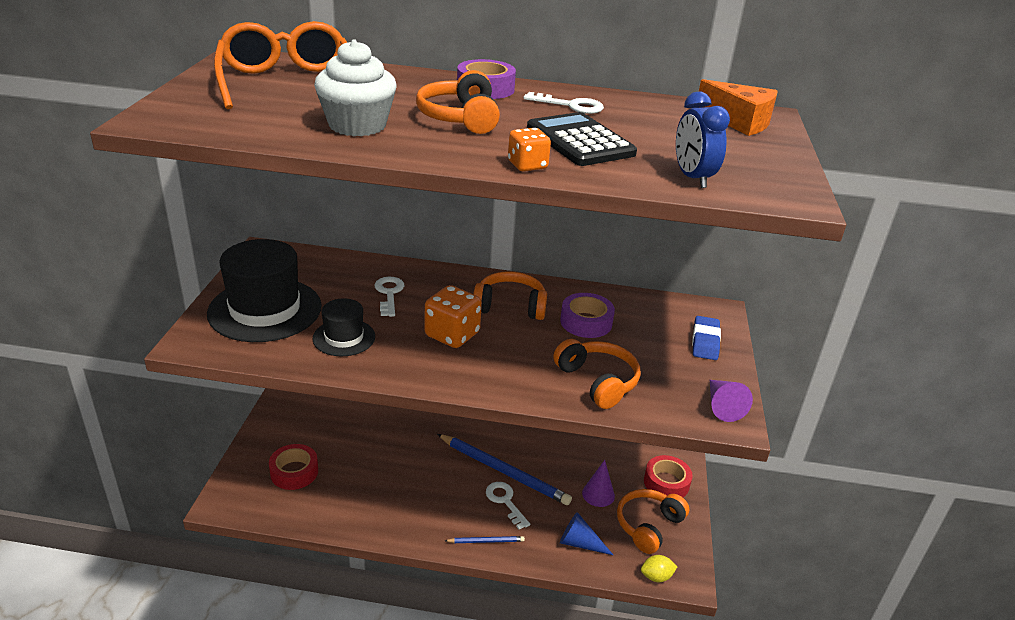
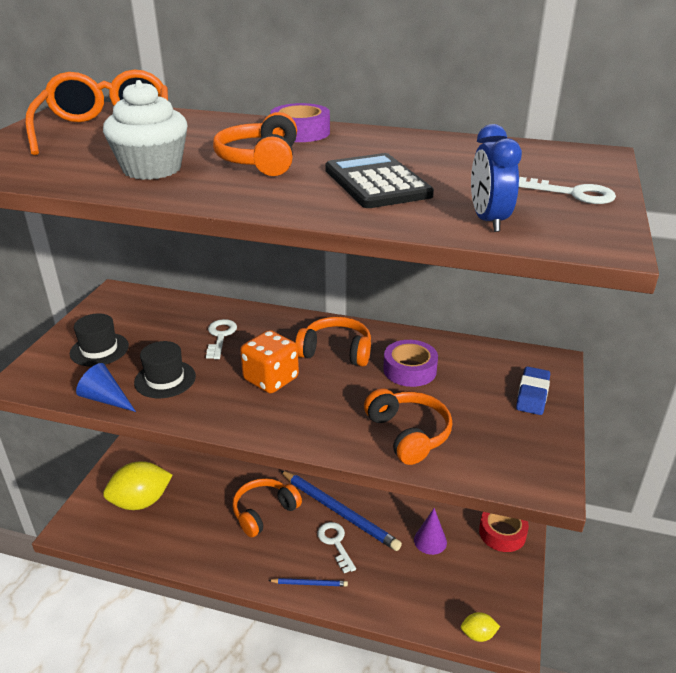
camera: 10 degrees right, 0 degrees up
black hat [207,239,322,342] -> black hat [70,314,129,366], size x0.54
red tape [269,444,318,490] -> yellow lemon [103,461,172,510]
orange dice [508,128,551,171] -> none
white key [524,92,604,114] -> white key moved to [519,177,616,204]
blue cone [560,512,613,555] -> blue cone moved to [76,363,136,412]
orange headphones [617,489,689,554] -> orange headphones moved to [232,478,302,537]
orange cheese [699,79,778,136] -> none
purple cone [710,380,753,422] -> none

